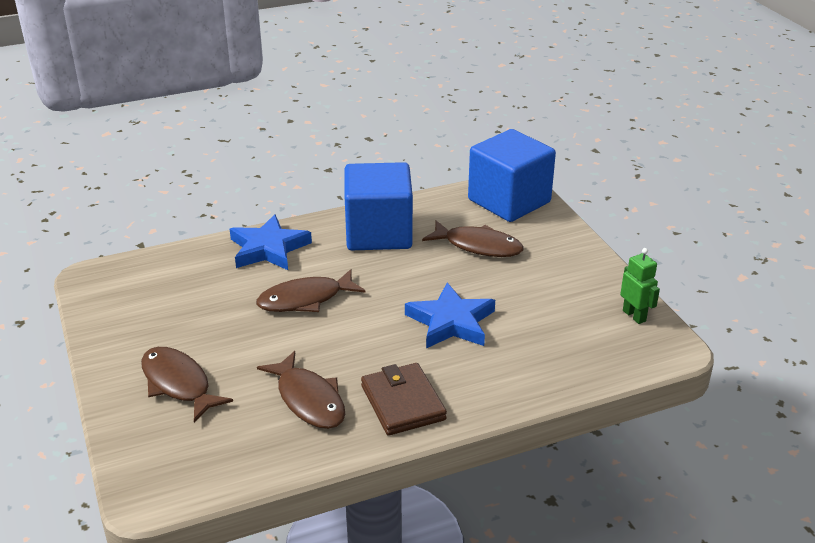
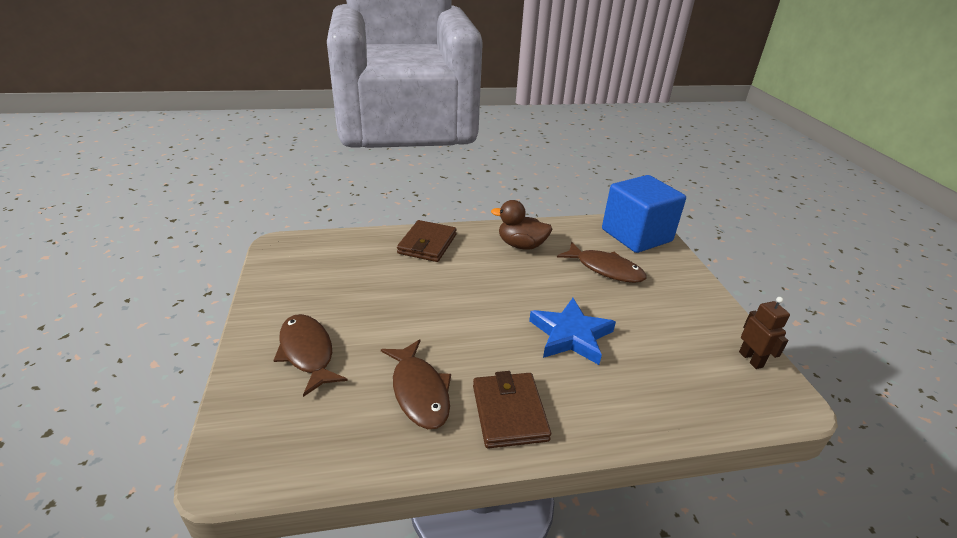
camera: 10 degrees right, 0 degrees up
blue star [230,214,312,270] -> brown wallet [397,220,457,262]
brown fish [256,269,366,312] -> none
blue cube [345,162,413,250] -> brown duck [491,200,552,250]
green robot [620,248,660,324] -> brown robot [739,297,790,369]

